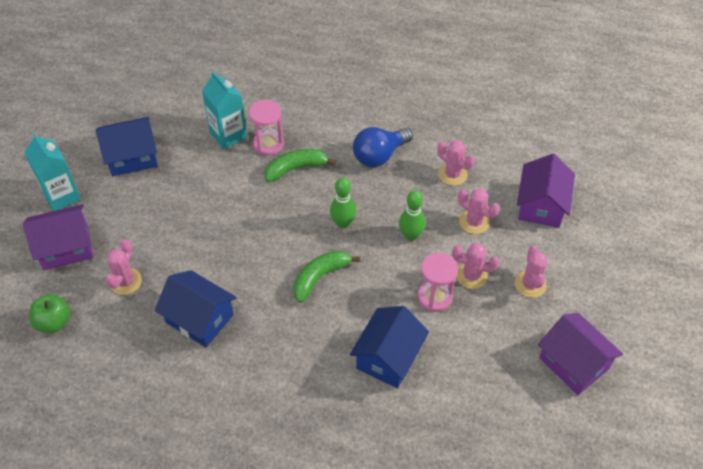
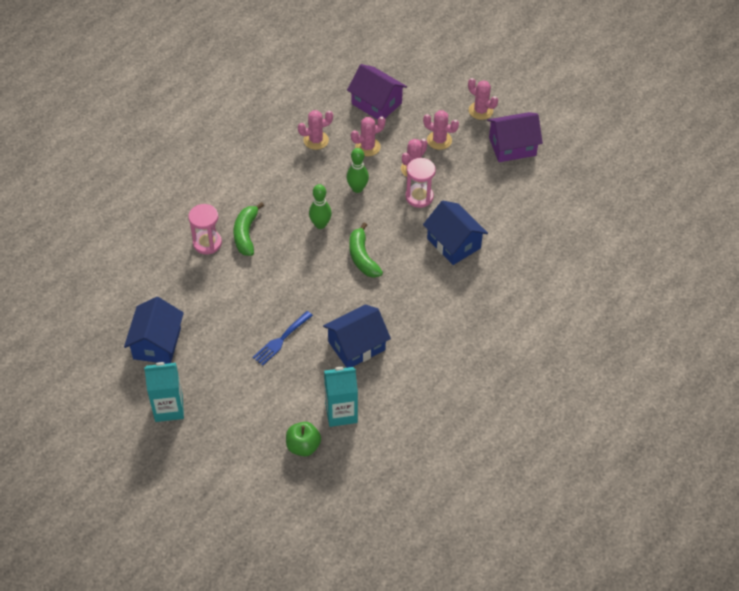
camera: 65 degrees left, 0 degrees up
purple house [23,204,93,270] -> none
pink cactus [106,239,142,295] -> pink cactus moved to [468,78,498,120]
turquoise carton [202,71,247,149] -> turquoise carton moved to [324,367,358,427]
blue light bulb [353,127,413,167] -> none
none -> blue fork [253,311,313,366]

